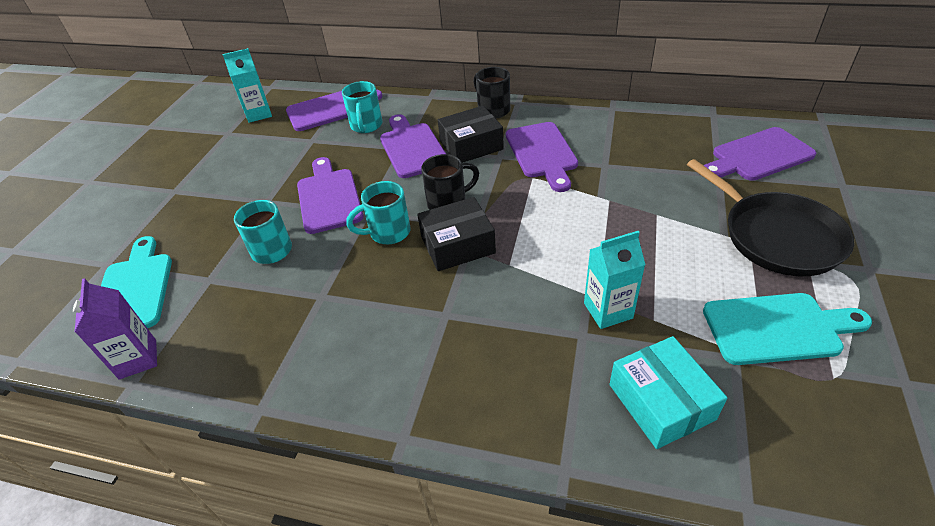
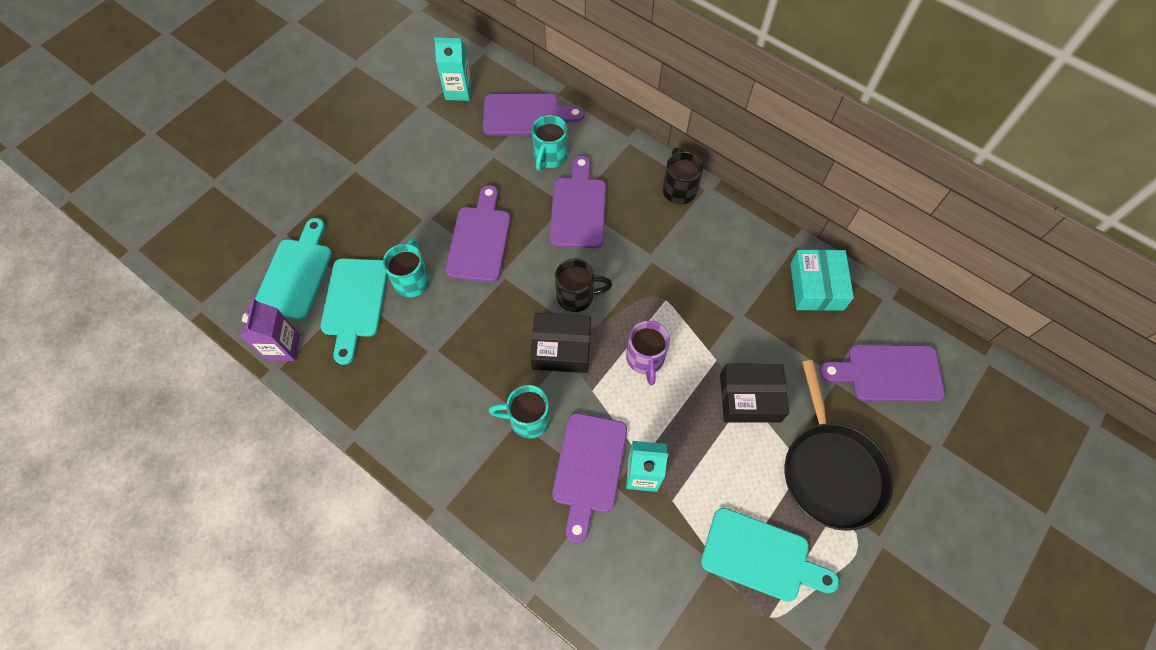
camera: 20 degrees right, 20 degrees up
turquoise mug [346,181,411,244] -> turquoise mug moved to [489,385,551,438]
black box [438,106,504,163] -> black box moved to [720,364,789,423]
purple cutting board [506,122,578,192] -> purple cutting board moved to [552,413,627,543]
turquoise box [610,336,727,449] -> turquoise box moved to [790,249,854,311]
none -> turquoise cutting board [320,258,388,365]
none -> purple mug [626,321,670,386]

